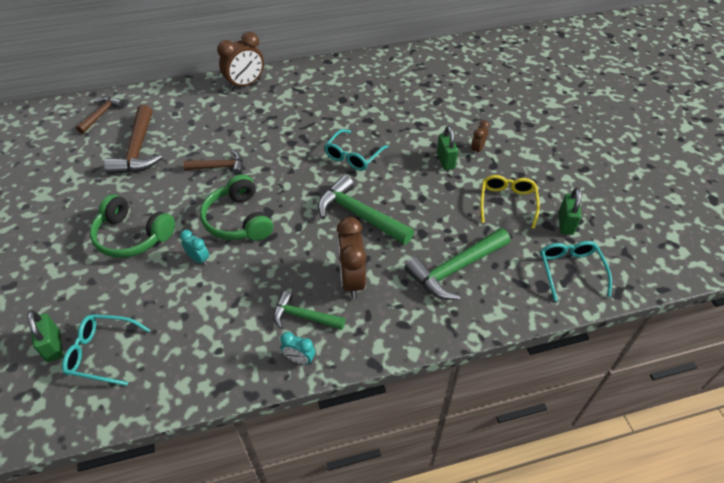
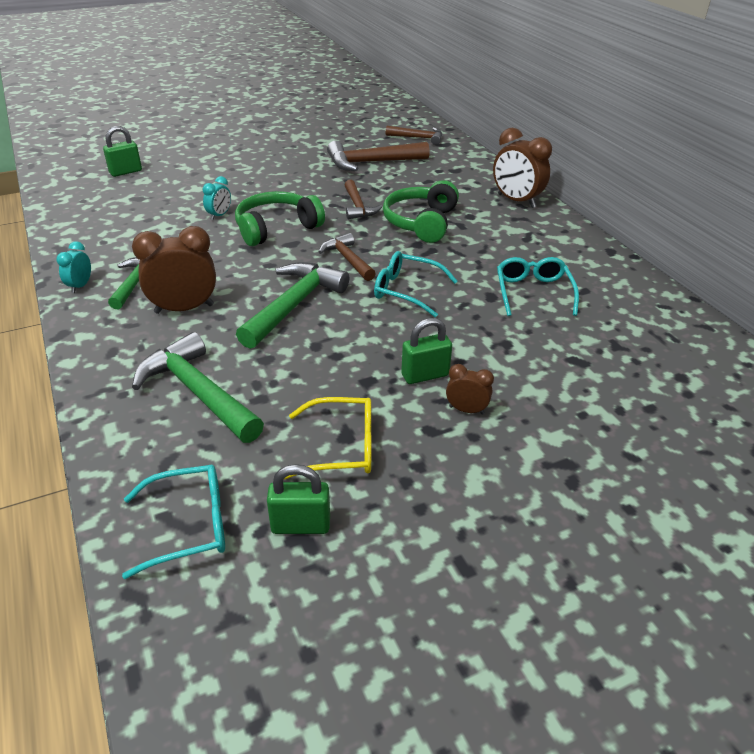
camera: 80 degrees right, 10 degrees down
turquoise glasses [62,314,150,386] -> turquoise glasses moved to [497,257,579,316]
green headphones [90,194,175,258] -> green headphones moved to [383,180,459,243]
none -> brown hammer [319,233,376,281]

